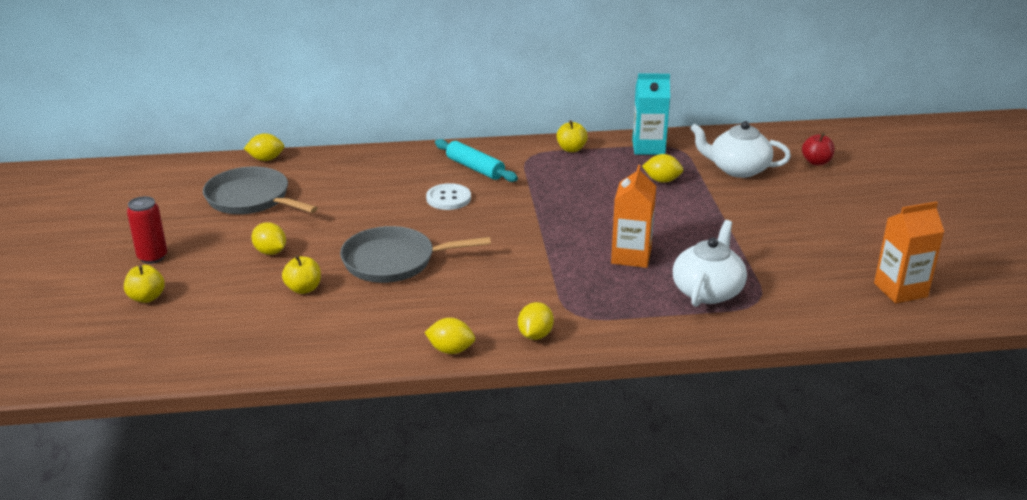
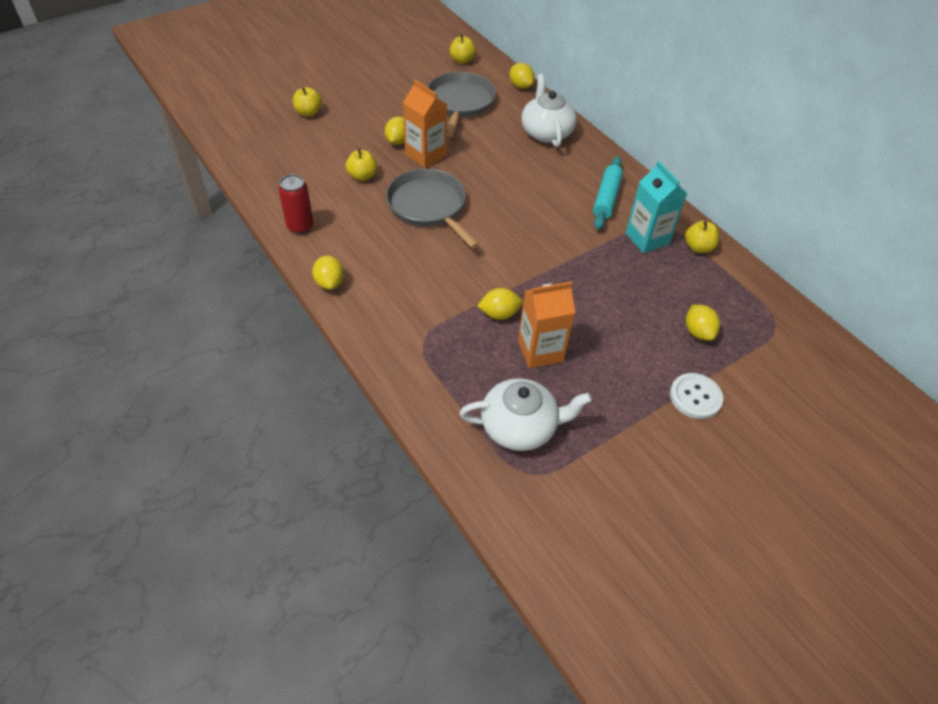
camera: 60 degrees right, 20 degrees up
red can [127,196,167,264] -> red can moved to [278,174,313,234]
white button [426,183,471,210] -> white button moved to [670,373,723,419]
yellow lemon [518,302,554,340] -> yellow lemon moved to [478,288,522,320]
turquoise carton [632,73,670,155] -> turquoise carton moved to [625,161,687,253]
white teapot [690,121,791,178] -> white teapot moved to [521,74,577,147]
red apple [802,133,835,165] -> none
orange carton [874,201,944,303] -> orange carton moved to [403,80,447,168]
none -> yellow apple [450,34,476,64]

